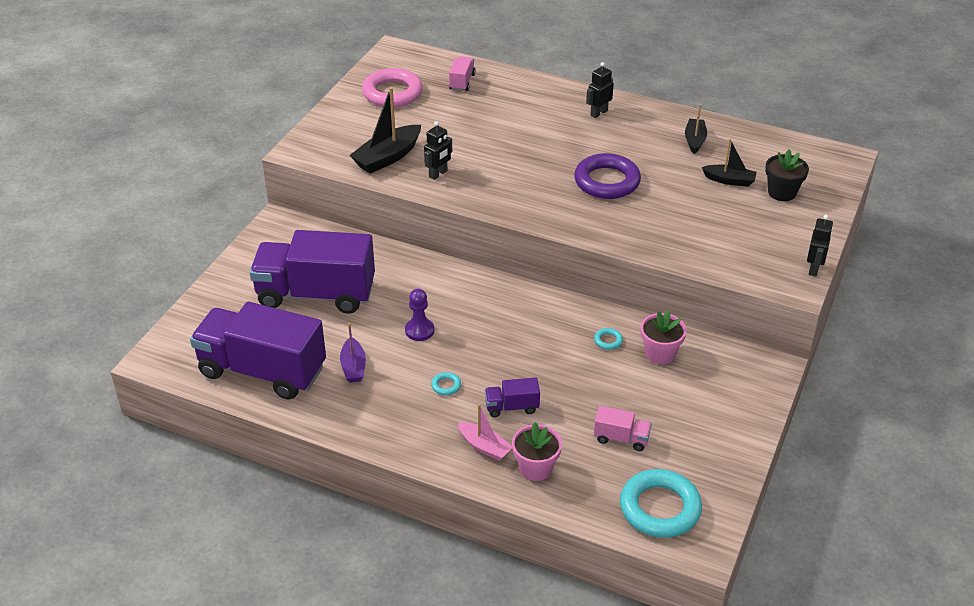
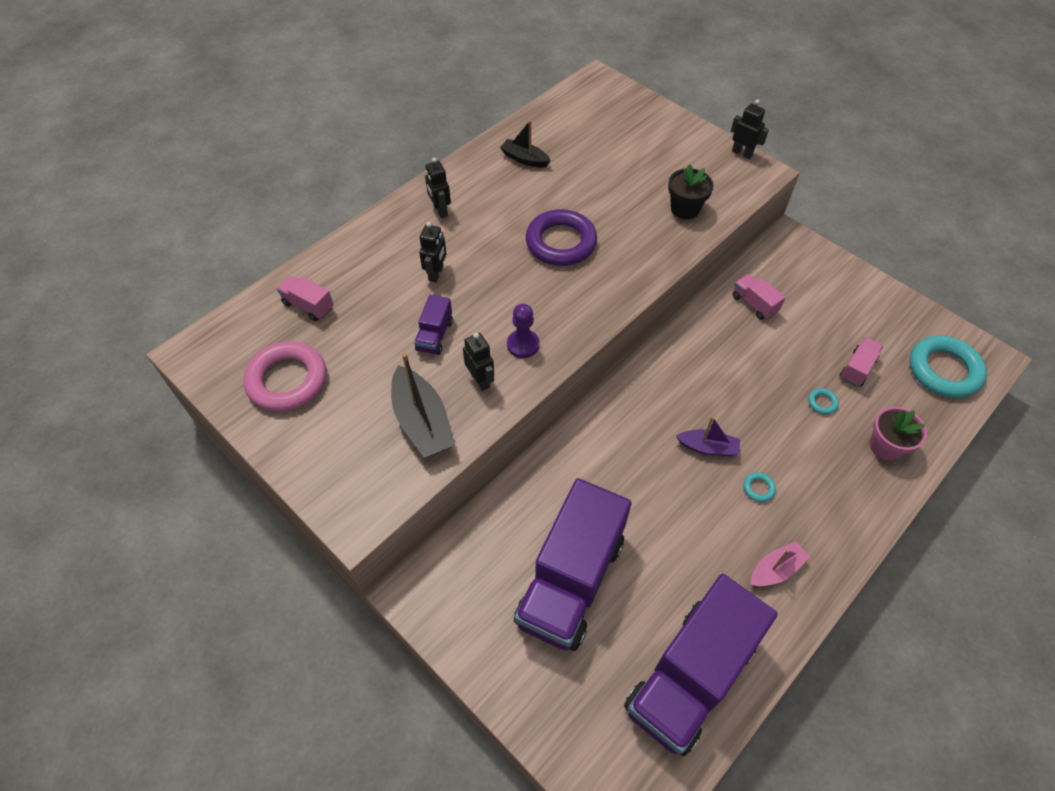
camera: 70 degrees left, 15 degrees up
purple boat [340,323,366,383] -> purple boat moved to [676,416,740,456]
purple pawn [405,289,434,341] -> purple pawn moved to [507,304,539,358]
pink boat [458,404,512,461] -> pink boat moved to [750,541,810,586]
purple truck [485,378,540,417] -> purple truck moved to [414,295,453,355]
turquoise ring [594,328,623,350] -> turquoise ring moved to [808,388,839,414]
pink flower pot [641,310,687,364] -> pink truck [732,274,786,320]
black boat [702,139,757,187] -> none
black flower pot [765,150,809,201] -> black flower pot moved to [668,164,714,219]
none -> black robot [419,222,447,282]

